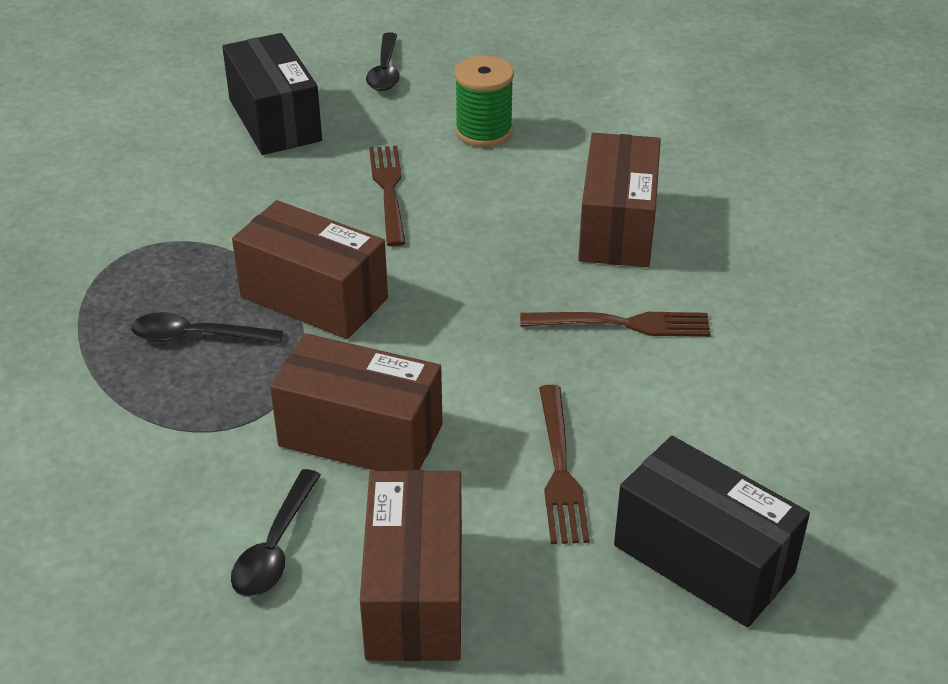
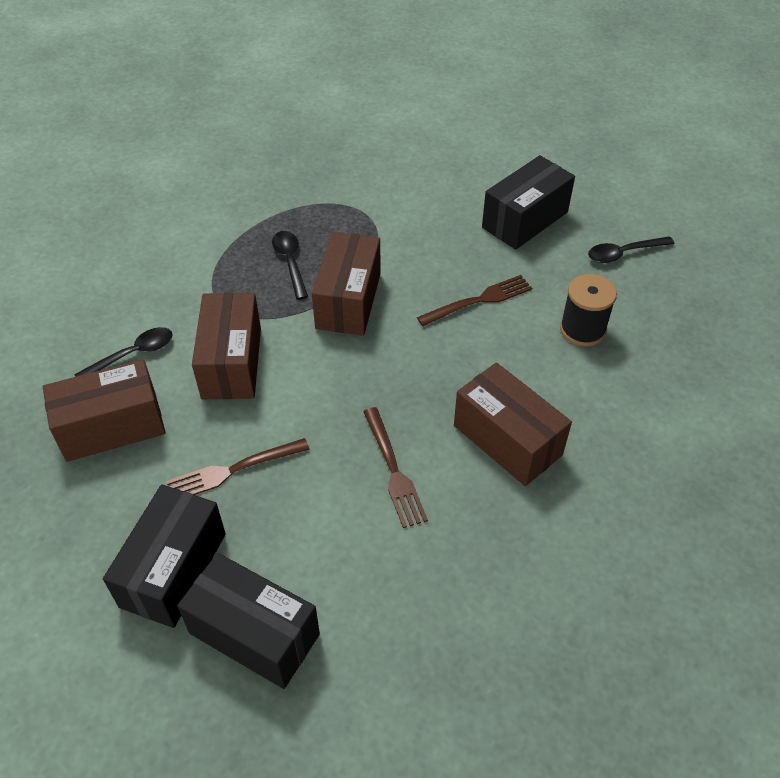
camera: 70 degrees right, 10 degrees up
black spoon [231,469,321,597] -> black spoon turned 150 degrees clockwise [74,327,173,377]
green spool [455,56,514,147] -> black spool [560,274,617,346]
brown box [578,133,661,267] -> brown box turned 60 degrees clockwise [454,362,572,486]
none -> black box [177,553,320,689]

